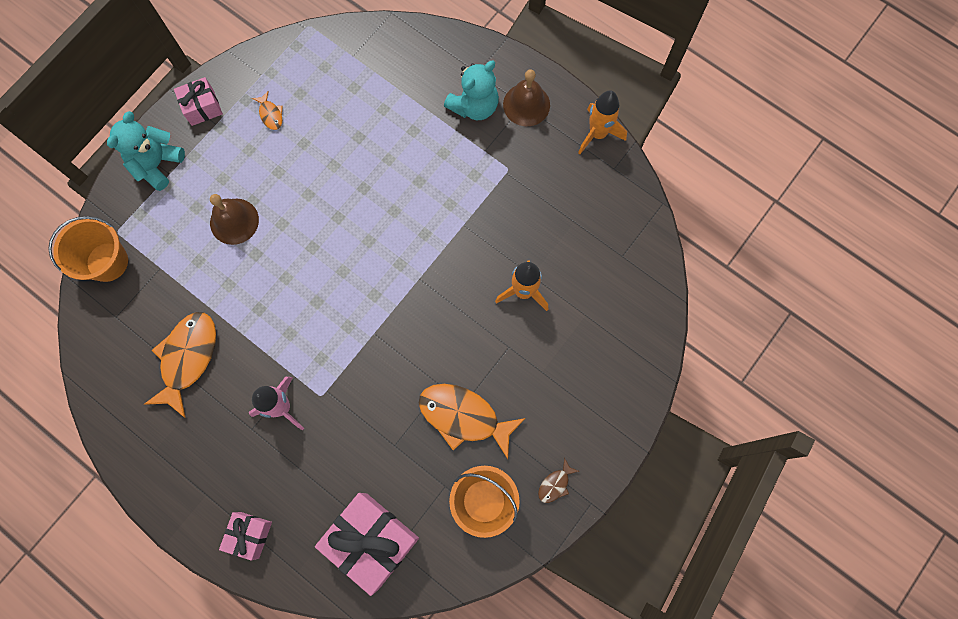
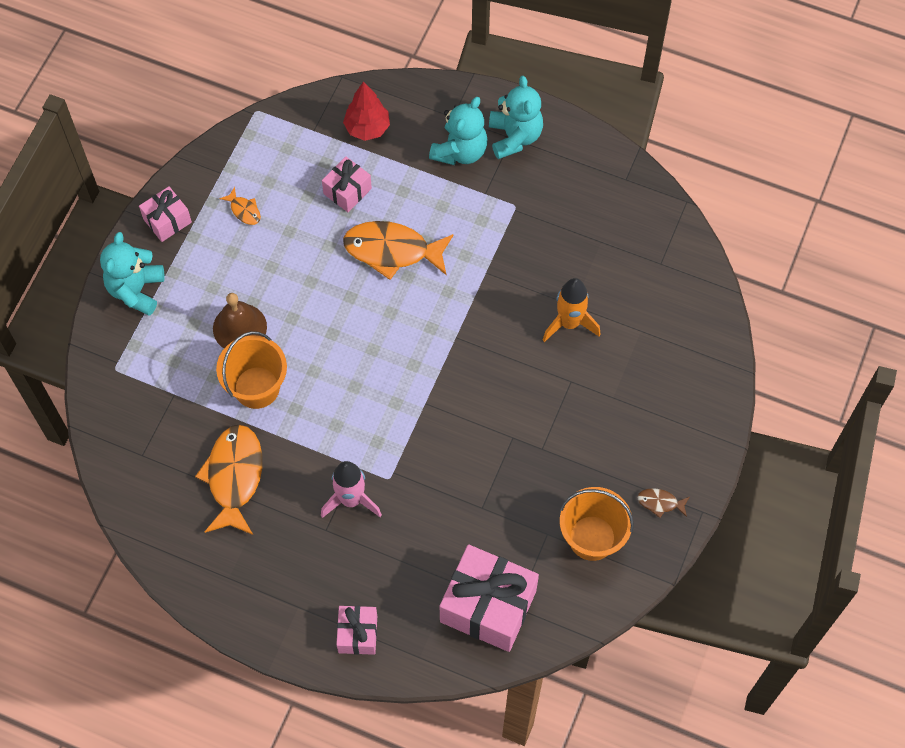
camera: 15 degrees left, 10 degrees down
orange bucket [48,216,128,282] -> orange bucket moved to [216,331,287,409]
orange fish [419,384,526,459] -> orange fish moved to [343,221,454,280]
brown bell [503,69,550,126] -> turquoise teddy bear [489,76,543,159]
brown fish [538,458,579,503] -> brown fish turned 75 degrees clockwise [637,488,689,518]
orange rocket [578,90,627,154] -> none
none -> pink gift [322,157,372,212]
none -> red tree [343,81,390,141]

